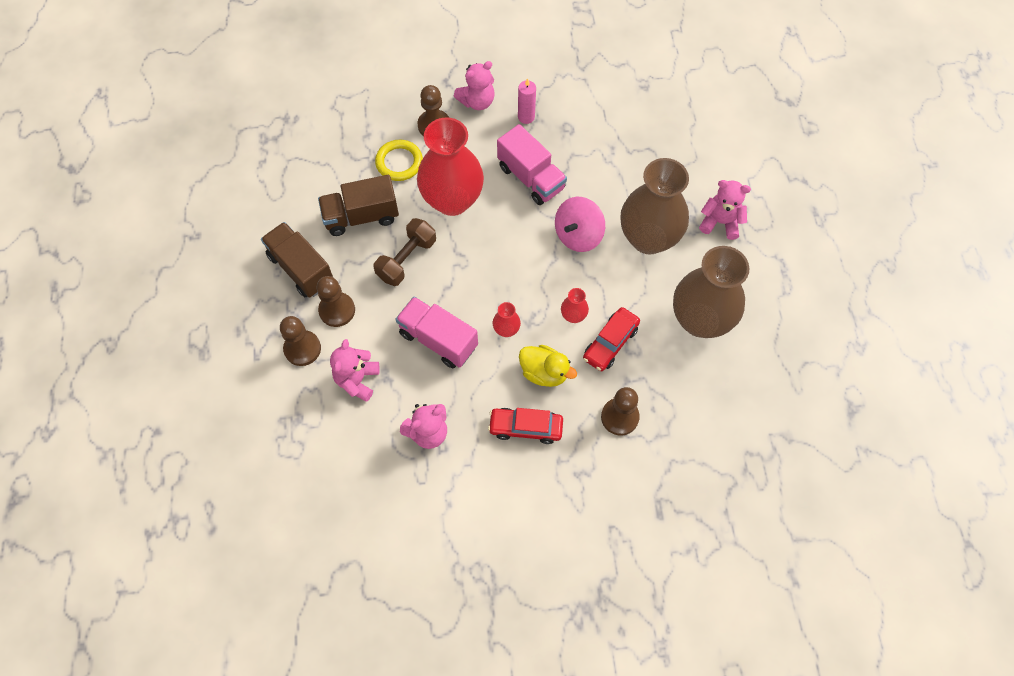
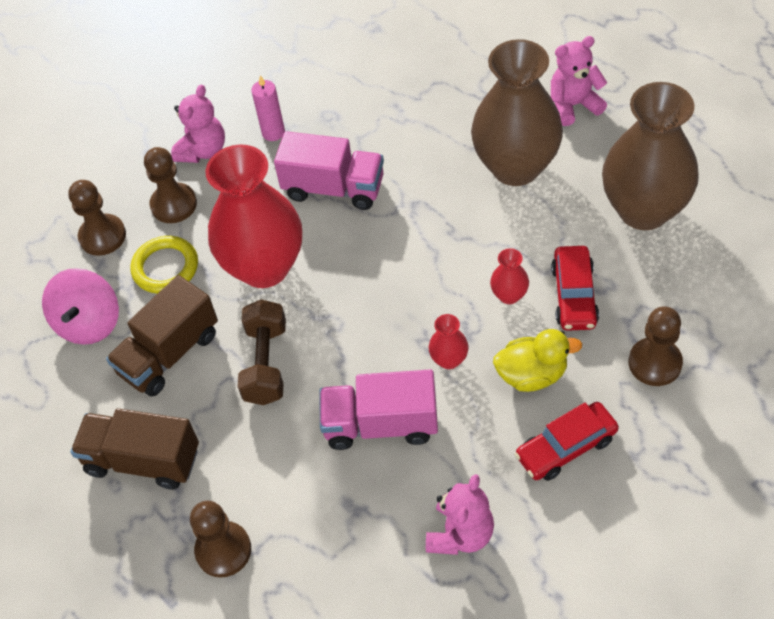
camera: 30 degrees left, 10 degrees down
brown pawn [317,276,355,327] -> brown pawn moved to [68,180,126,256]
pink teddy bear [330,339,380,402] -> none
pink spinning top [555,197,605,252] -> pink spinning top moved to [42,268,119,345]

